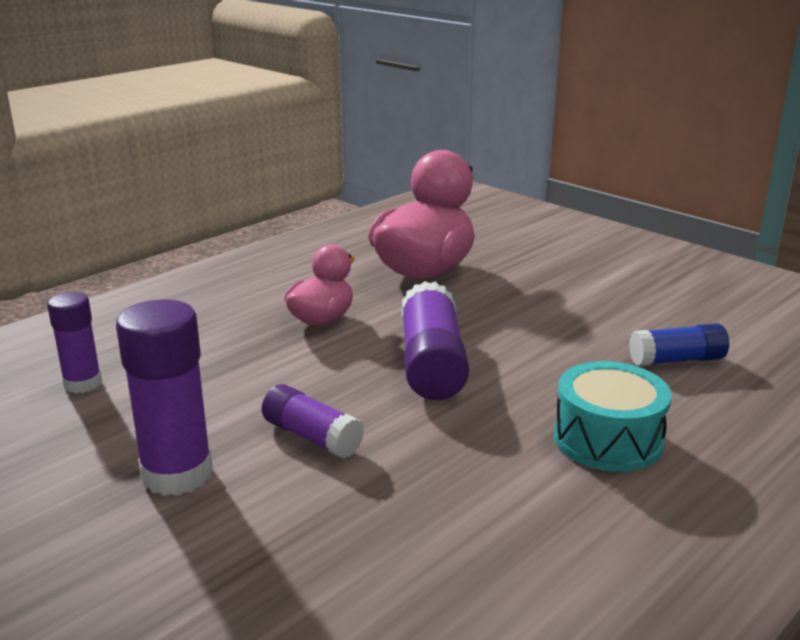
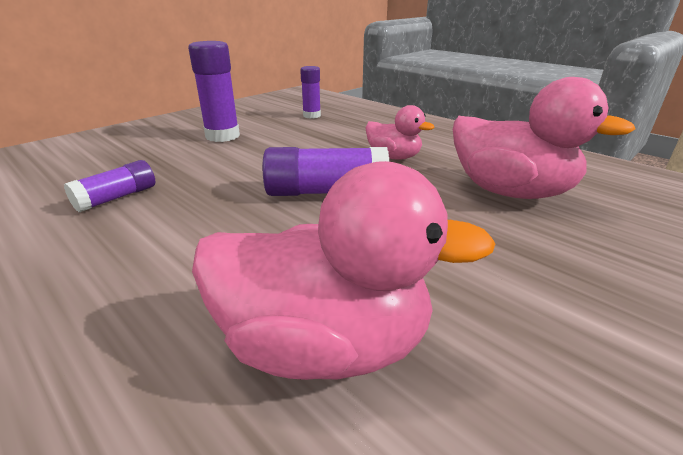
camera: 90 degrees right, 5 degrees up
purple glue stick [262,384,364,458] -> purple glue stick moved to [64,160,155,212]
turquoise drum [554,361,672,472] -> none
blue glue stick [629,323,729,366] -> pink duck [192,161,496,380]

